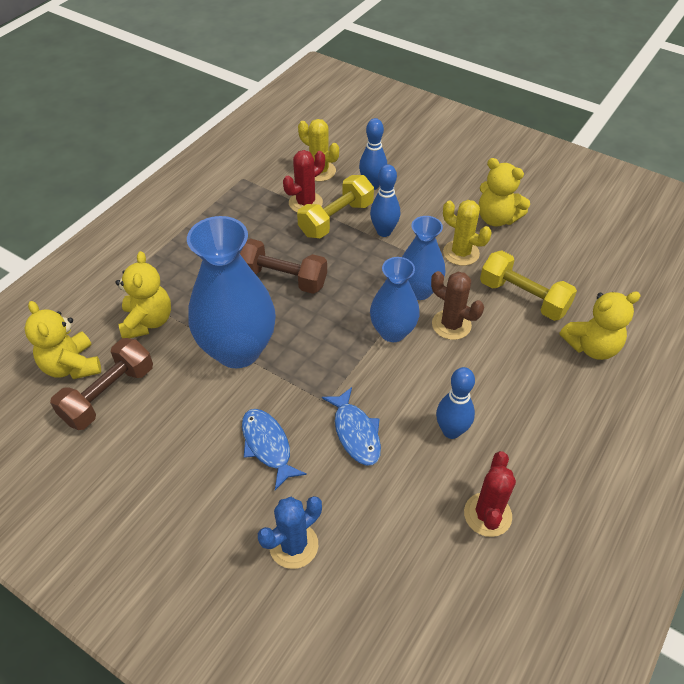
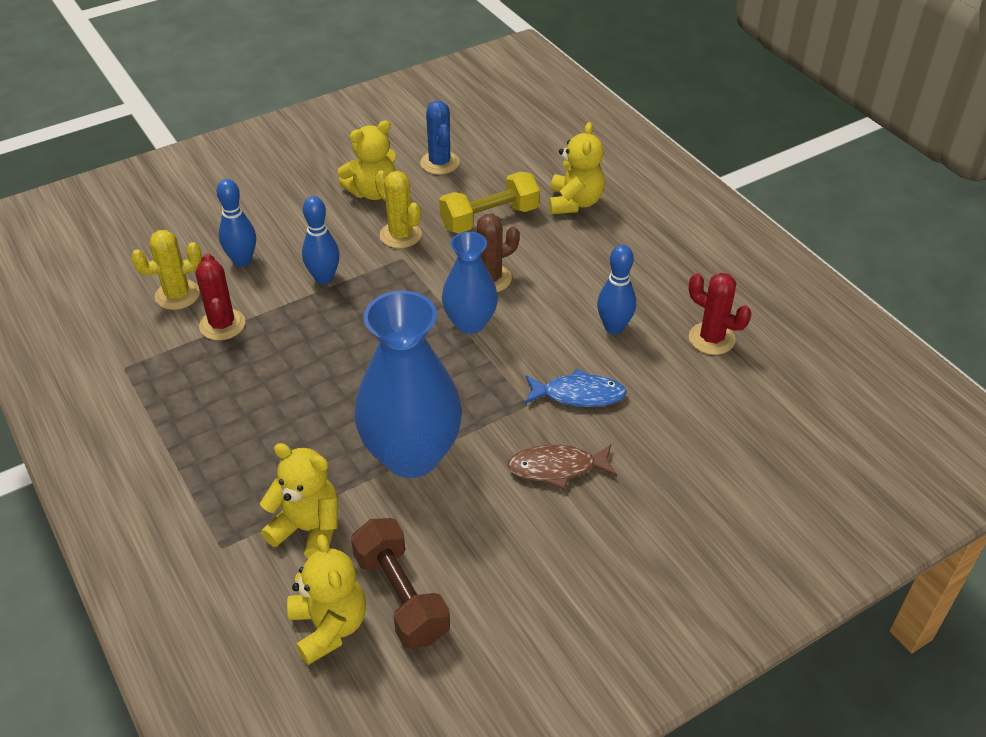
camera: 65 degrees left, 5 degrees down
yellow teddy bear [24,301,101,379] -> yellow teddy bear turned 105 degrees counterclockwise [287,534,366,665]
brown dumbbell [240,239,327,294] -> none
blue fish [242,409,307,490] -> brown fish [507,444,617,490]
blue cactus [258,496,322,569] -> blue cactus moved to [420,100,460,175]
yellow dumbbell [297,175,374,238] -> none
blue vase [402,216,445,300] -> none
yellow cactus [443,200,491,266] -> yellow cactus turned 75 degrees clockwise [375,170,422,248]

